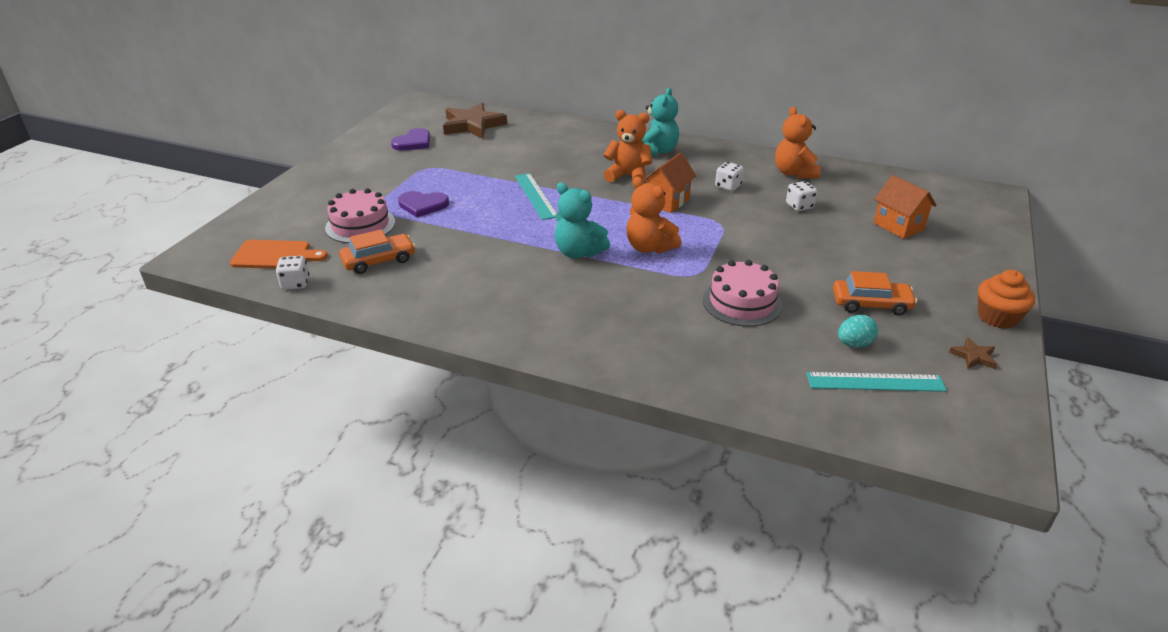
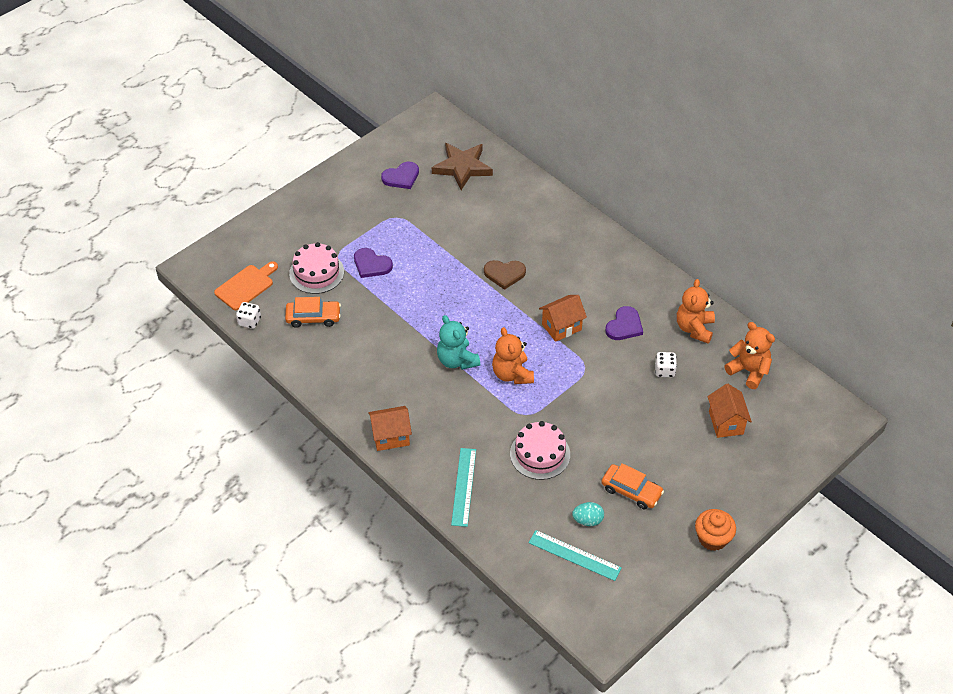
camera: 25 degrees right, 15 degrees up
orange cutting board [230,240,328,269] -> orange cutting board turned 75 degrees counterclockwise [214,261,278,310]
turquoise ruler [515,173,557,220] -> turquoise ruler moved to [451,448,476,527]
orange teddy bear [603,110,652,184] -> orange teddy bear moved to [724,322,775,389]
turquoise teddy bear [642,88,679,156] -> none
white dice [715,162,744,191] -> purple heart [605,306,643,340]
brown star [949,337,997,369] -> none
none -> orange house [368,406,412,451]
none -> brown heart [484,260,526,290]

